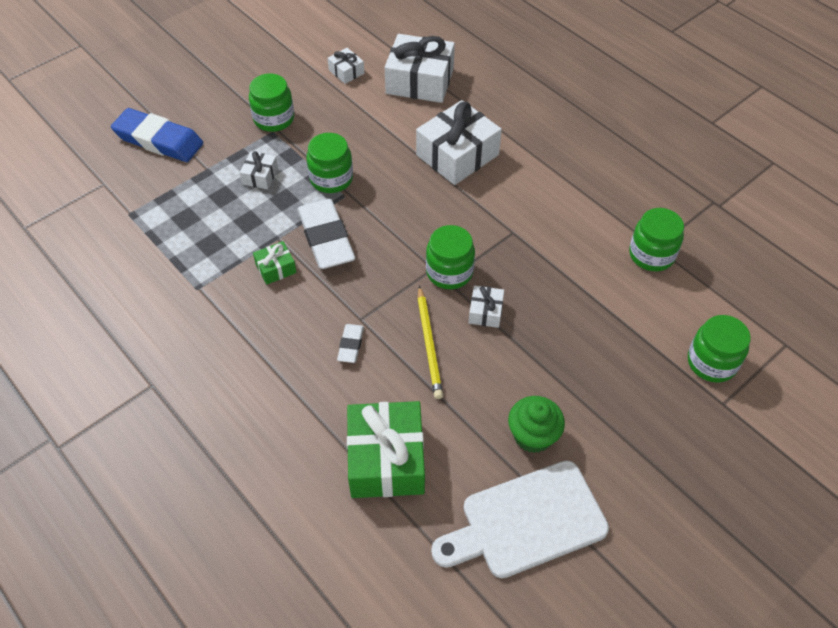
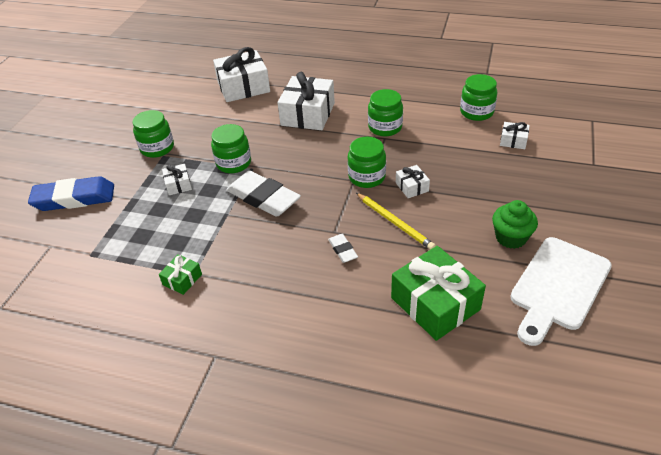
camera: 30 degrees left, 10 degrees down
green gift [253,241,297,285] -> green gift moved to [159,254,202,295]
white gift [328,48,365,84] -> white gift moved to [500,122,530,149]
green jar [688,315,751,383] -> green jar moved to [368,89,403,136]

